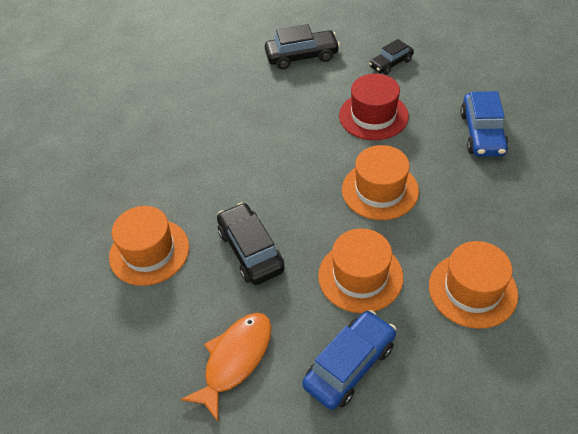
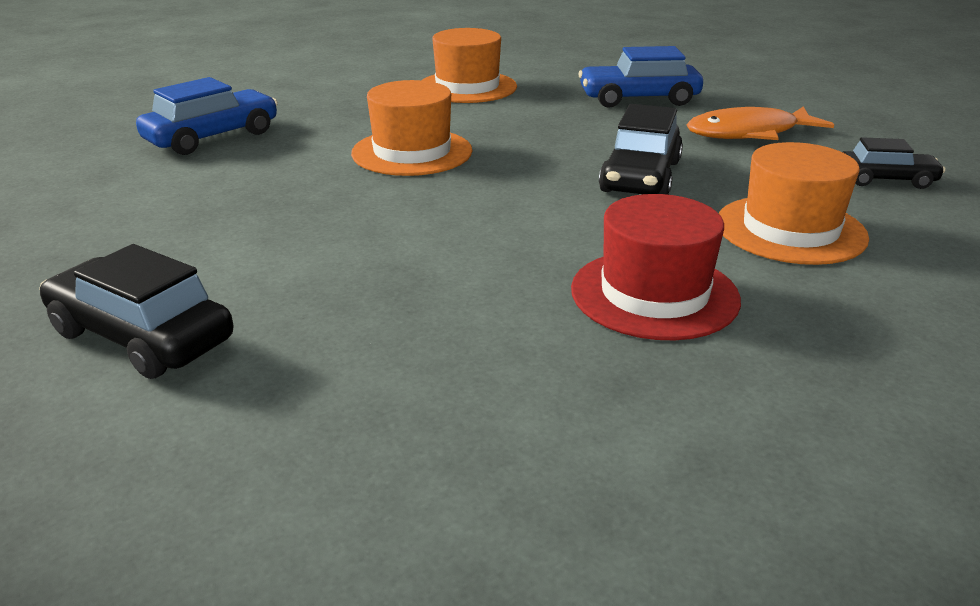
camera: 140 degrees left, 20 degrees down
orange hat [318,228,403,313] -> none
red hat [339,74,409,140] -> red hat moved to [571,194,741,340]
black car [369,39,414,75] -> black car moved to [843,137,946,189]

